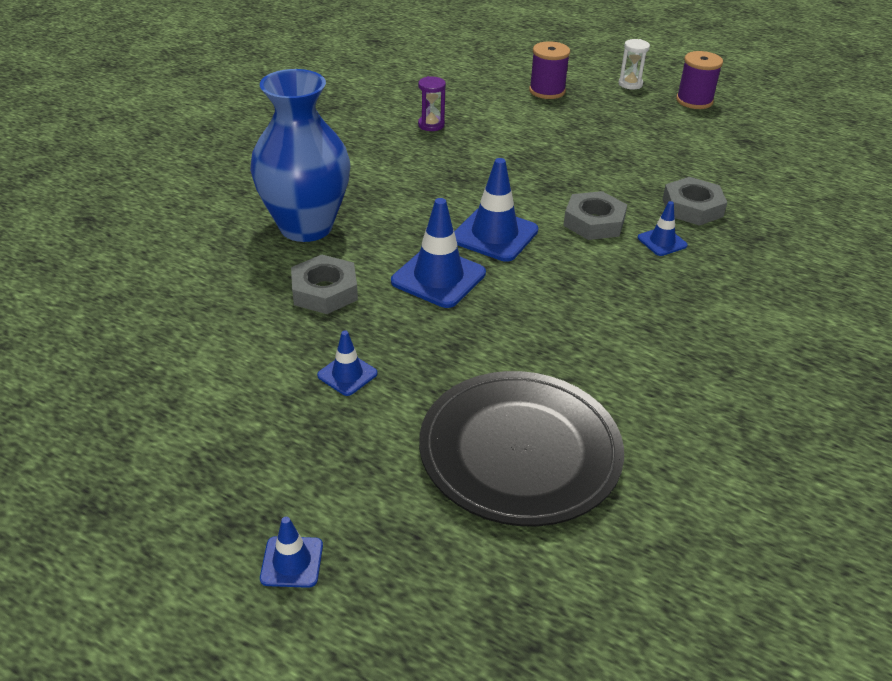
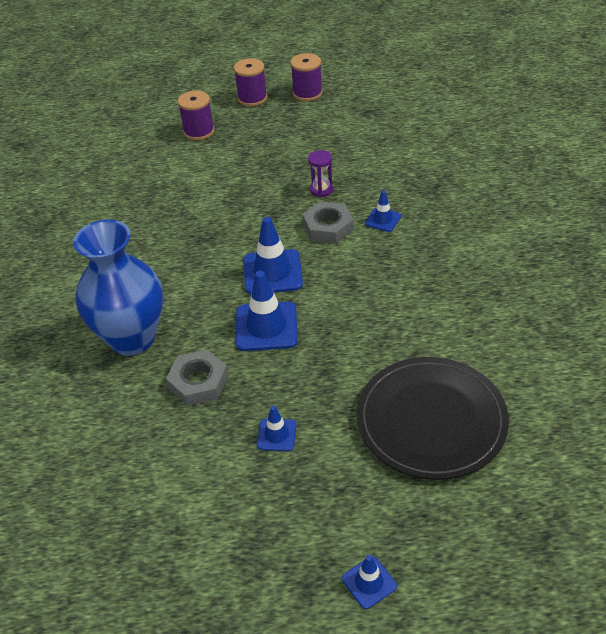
camera: 30 degrees left, 5 degrees up
purple hourglass [418,76,446,131] -> purple hourglass moved to [308,150,333,197]
white hourglass [618,39,650,90] -> purple spool [234,58,267,106]
grey nut [663,177,727,226] -> none

